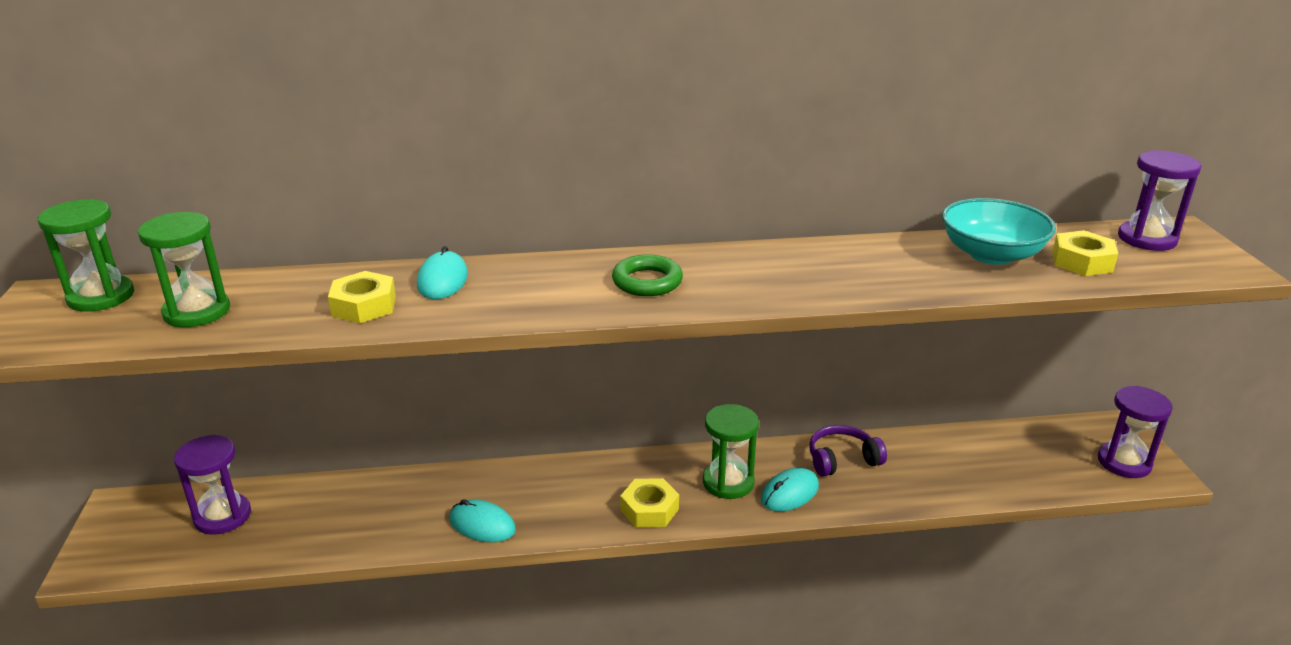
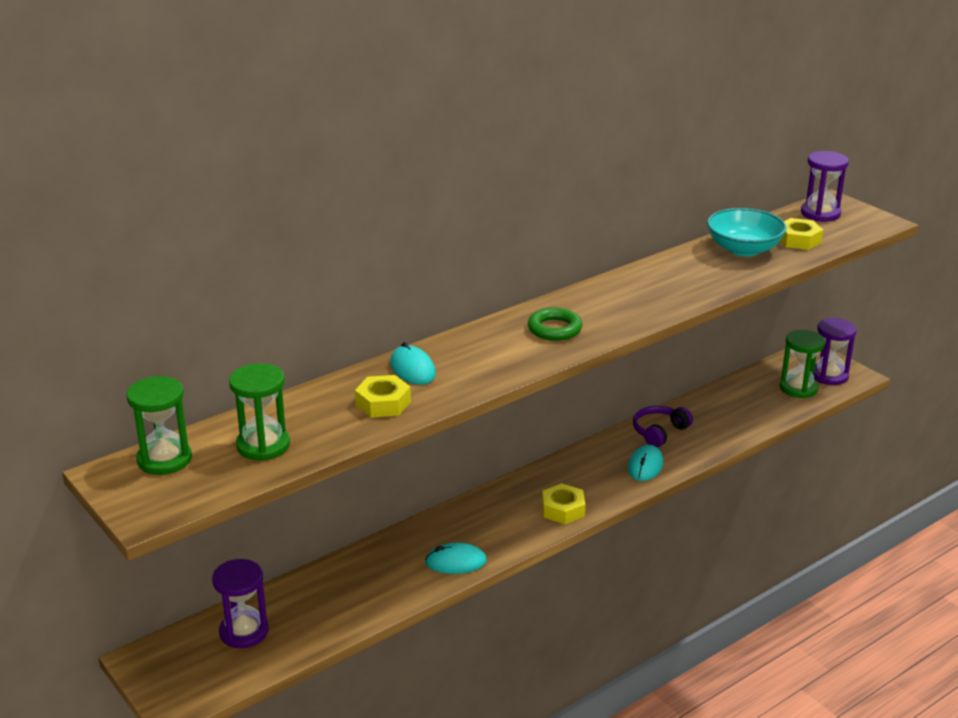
camera: 30 degrees left, 0 degrees up
green hourglass [703,404,759,499] -> green hourglass moved to [780,330,825,398]

